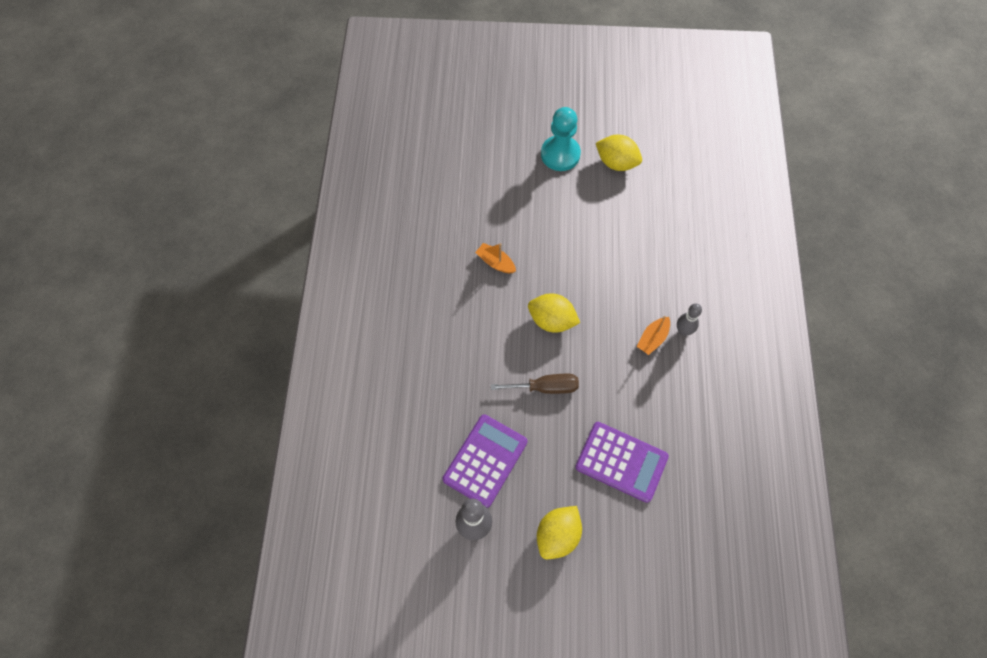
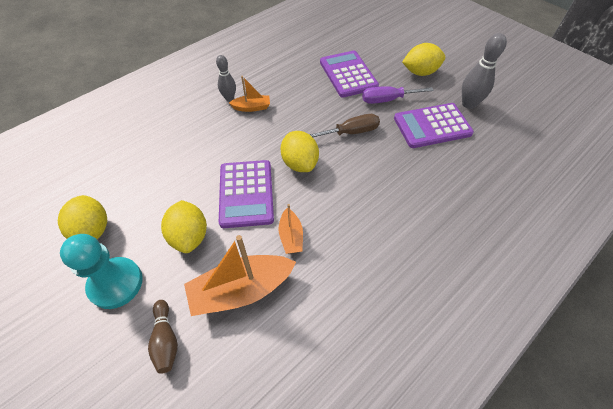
camera: 135 degrees left, 10 degrees down
brown screwdriver [491,374,579,394] -> brown screwdriver turned 120 degrees clockwise [309,114,380,137]
none -> brown bowling pin [148,300,178,373]
none -> yellow lemon [161,200,207,253]
none -> orange boat [184,235,296,316]
none -> purple calculator [219,160,274,228]
none -> purple screwdriver [362,86,434,104]

